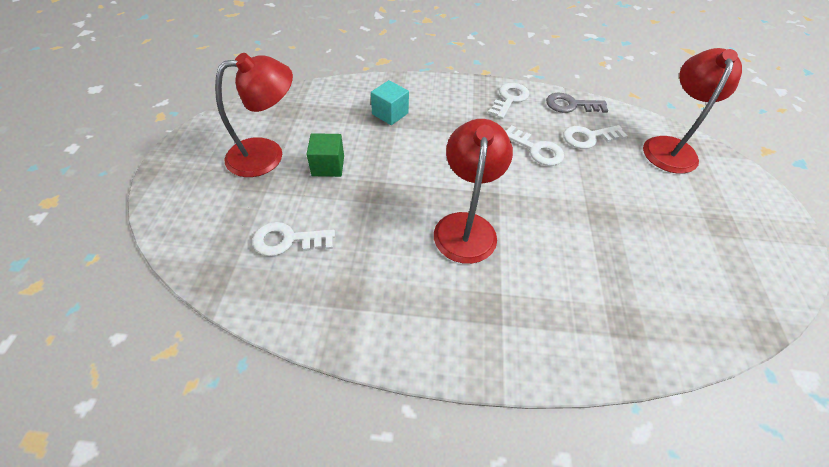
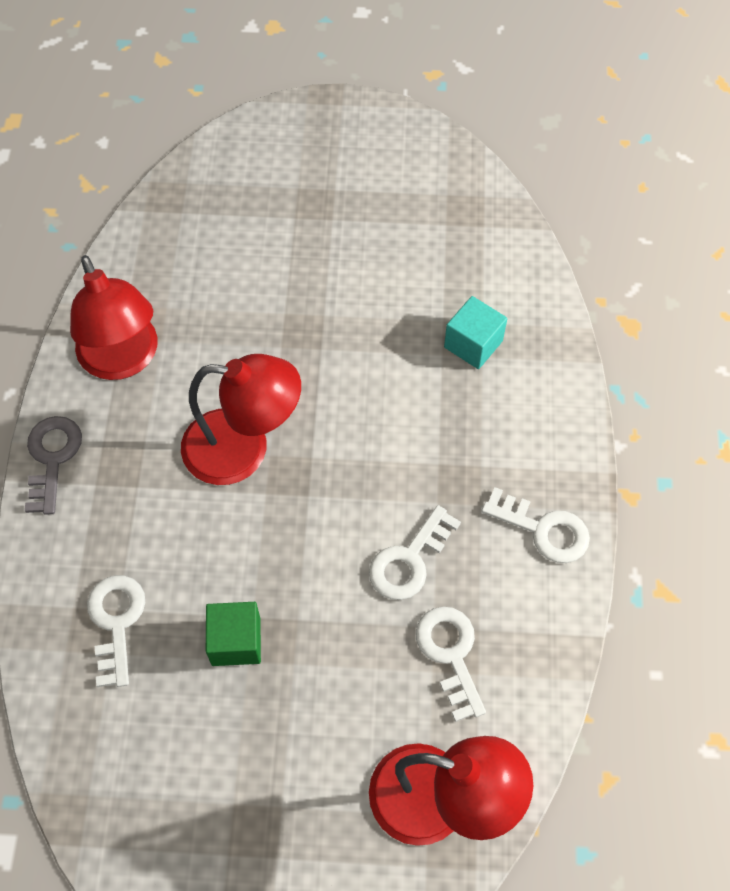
camera: 90 degrees right, 10 degrees up
red lamp [215,53,293,177] -> red lamp moved to [70,255,157,380]
white key [252,222,335,256] -> white key moved to [87,575,145,687]
green cube [307,133,344,177] -> green cube moved to [206,602,261,666]
grey key [546,93,608,113] -> grey key moved to [25,416,82,515]

